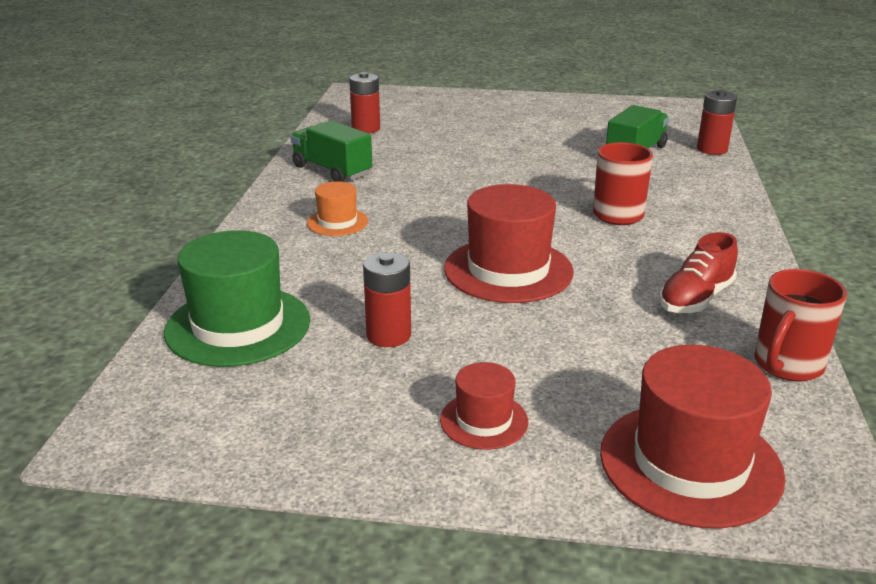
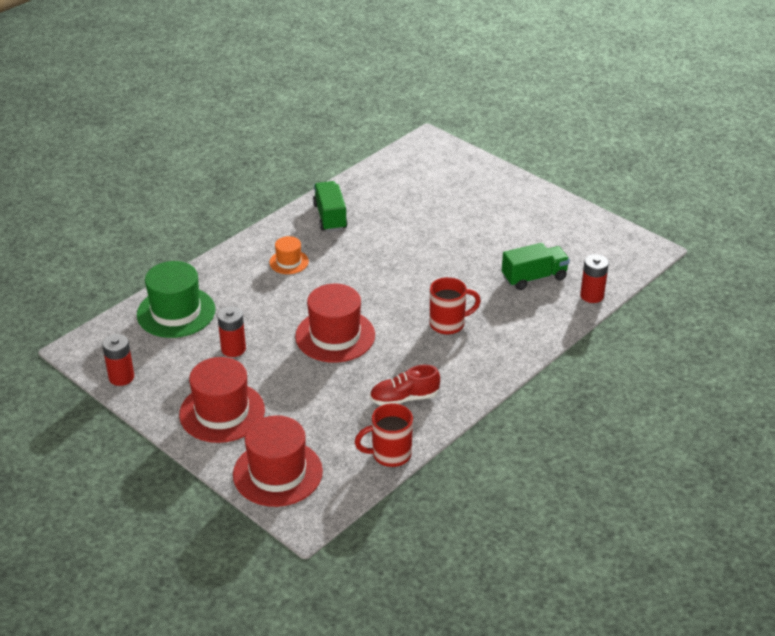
camera: 35 degrees right, 10 degrees up
red battery [349,72,380,133] -> red battery moved to [102,334,134,386]
red hat [440,362,528,450] -> red hat [179,357,265,443], size x1.90

